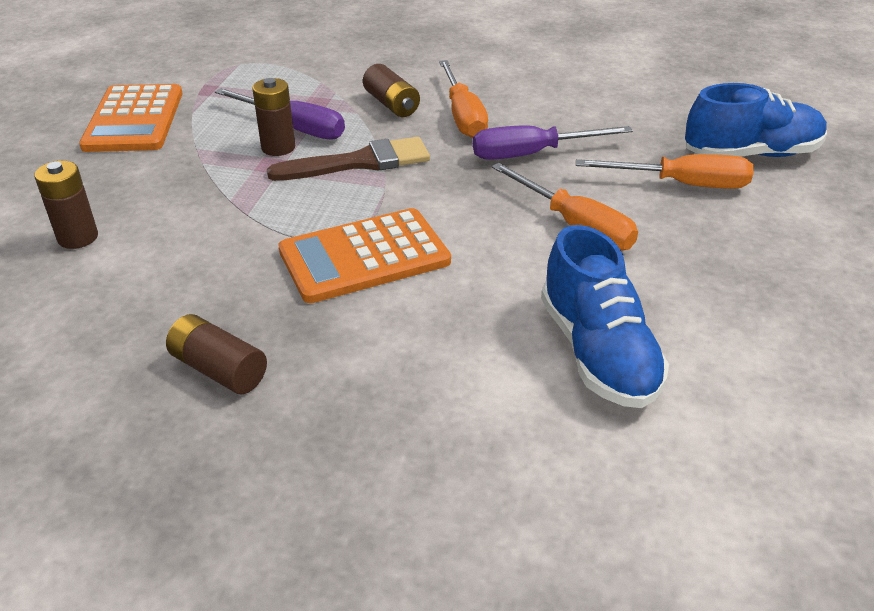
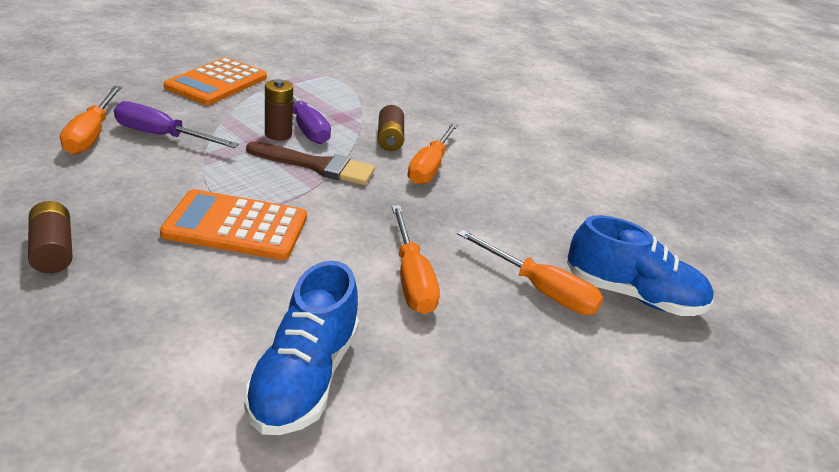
camera: 25 degrees right, 5 degrees down
brown battery [34,161,98,249] -> orange screwdriver [60,86,122,155]
purple screwdriver [473,125,633,160] -> purple screwdriver moved to [114,101,239,148]

